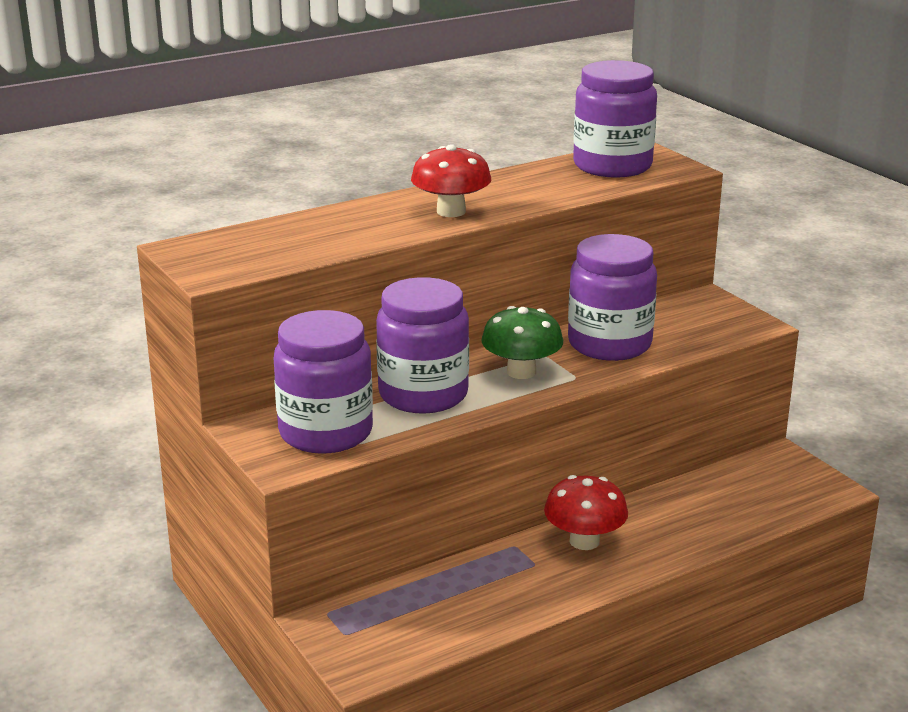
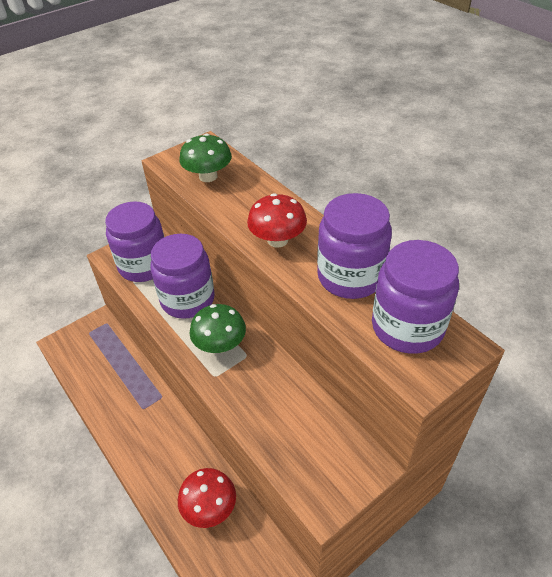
camera: 85 degrees right, 20 degrees up
red mushroom [544,475,628,550] -> red mushroom moved to [178,468,236,528]
purple jar [568,234,657,361] -> purple jar moved to [317,193,392,299]
none -> green mushroom [179,133,232,182]

